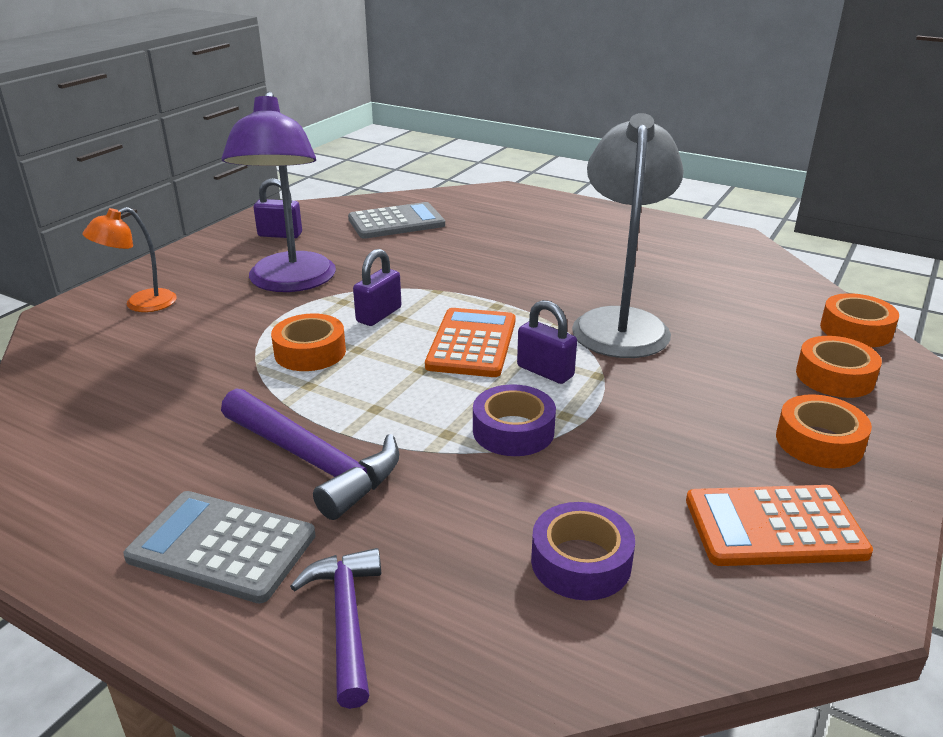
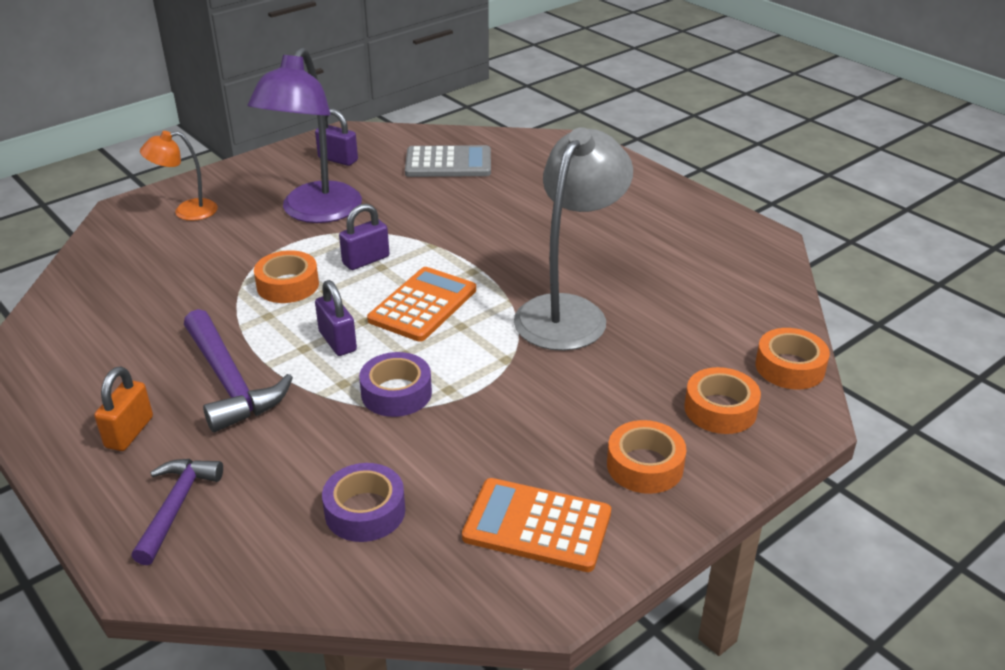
camera: 20 degrees right, 5 degrees up
grey calculator [123,491,316,604] -> orange padlock [94,367,153,451]
purple padlock [517,300,577,384] -> purple padlock moved to [315,280,357,356]

